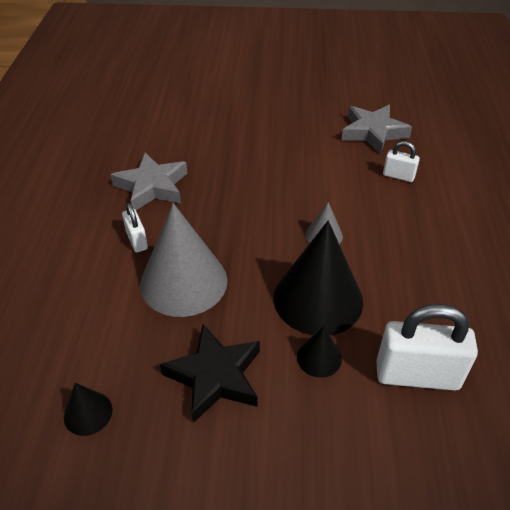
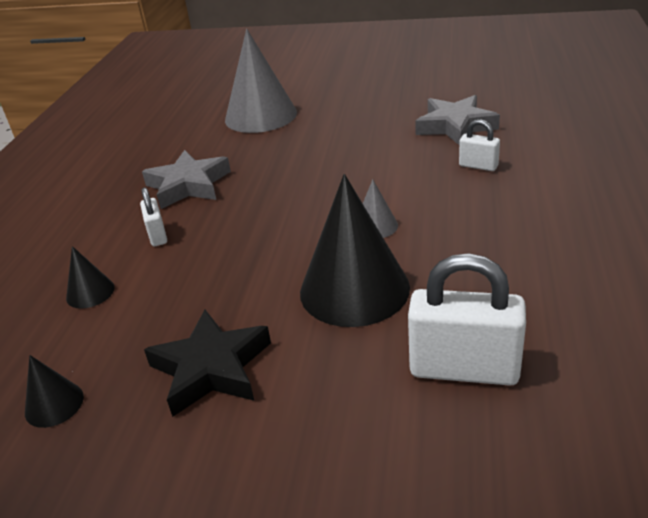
camera: 10 degrees right, 10 degrees down
grey cone [140,203,227,317] -> grey cone moved to [225,29,297,133]
black cone [297,326,342,378] -> black cone moved to [66,246,115,309]

